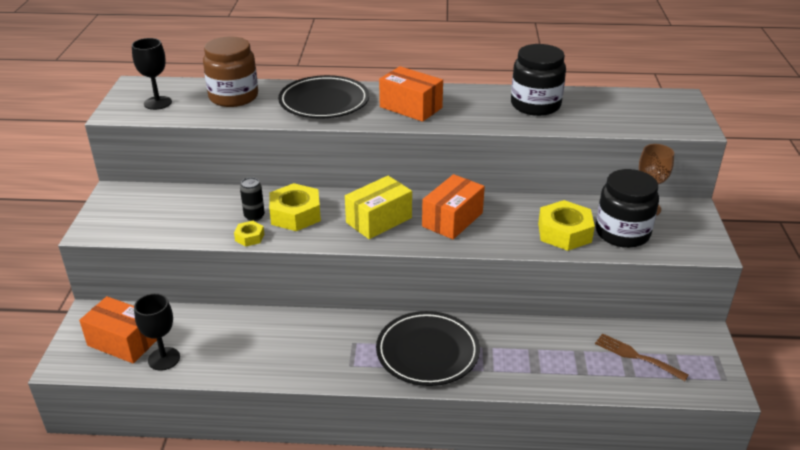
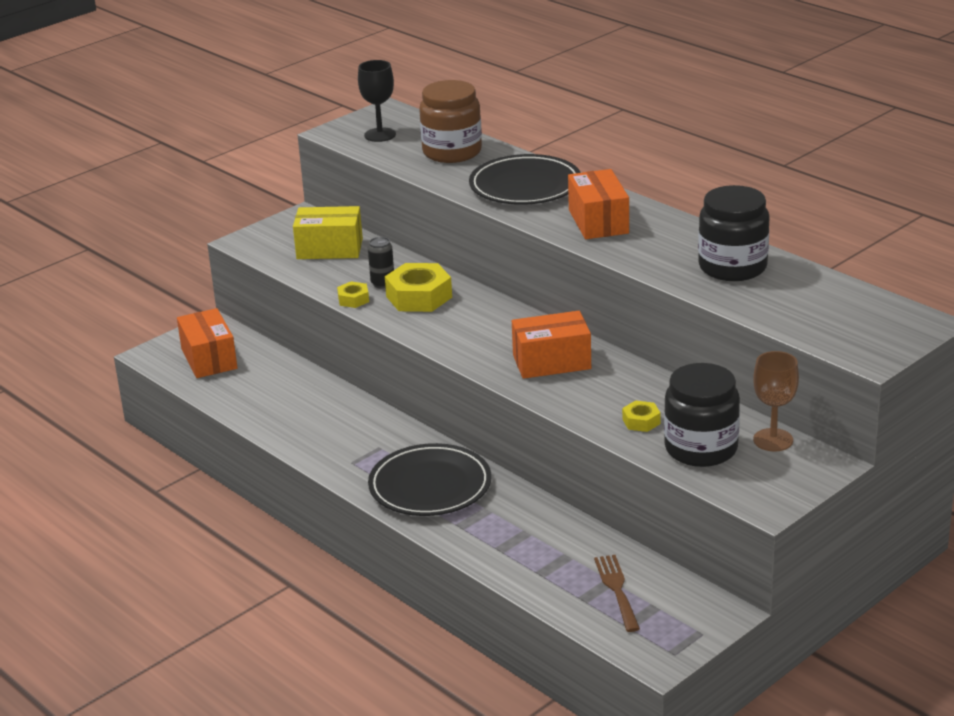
camera: 45 degrees right, 5 degrees down
black goblet [134,293,180,371] -> none
yellow box [345,176,412,239] -> yellow box moved to [293,206,363,259]
yellow nut [538,200,595,251] -> yellow nut [622,400,661,432], size x0.51

